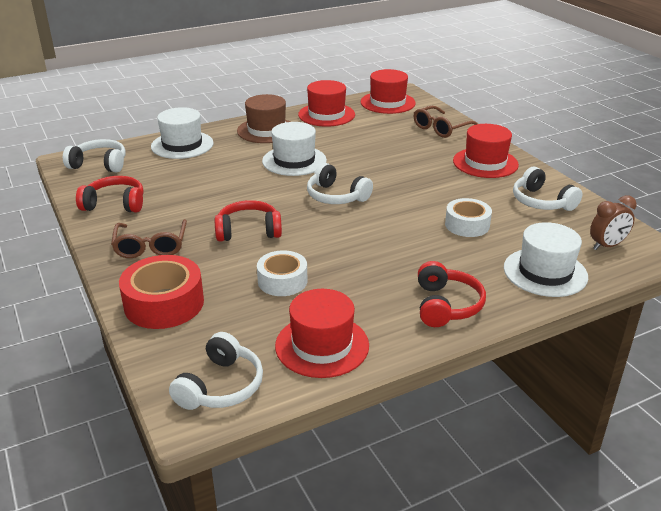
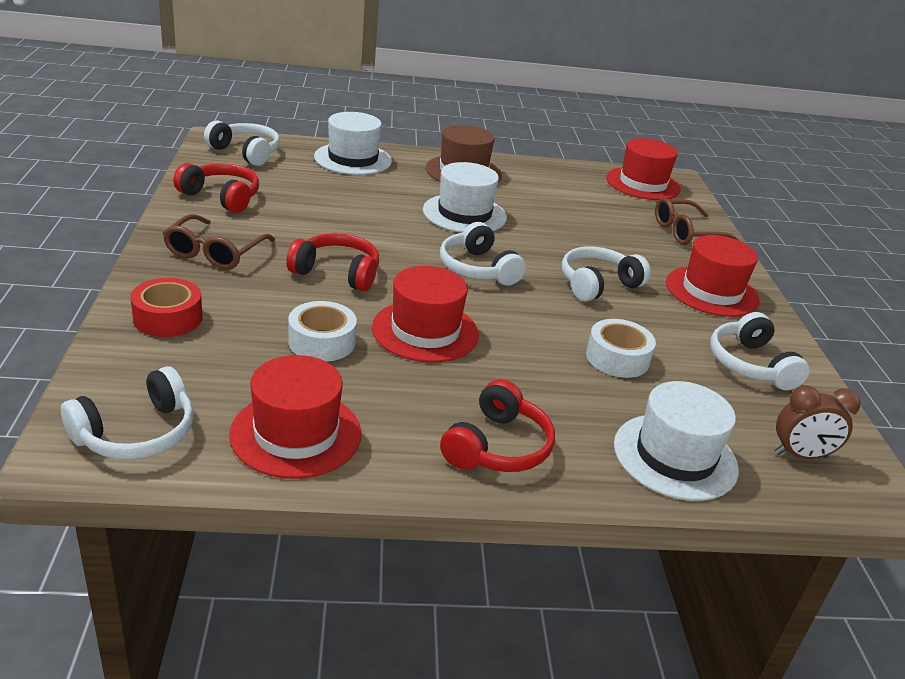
camera: 20 degrees right, 0 degrees up
red tape [119,255,204,329] -> red tape [130,278,202,337], size x0.66
red hat [298,80,355,127] -> red hat moved to [372,266,479,363]
none -> white headphones [562,246,651,302]

